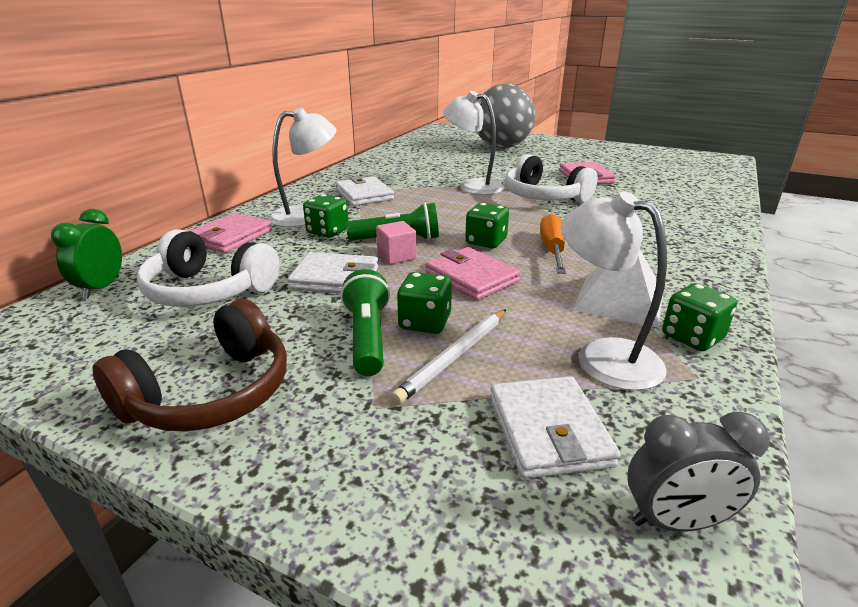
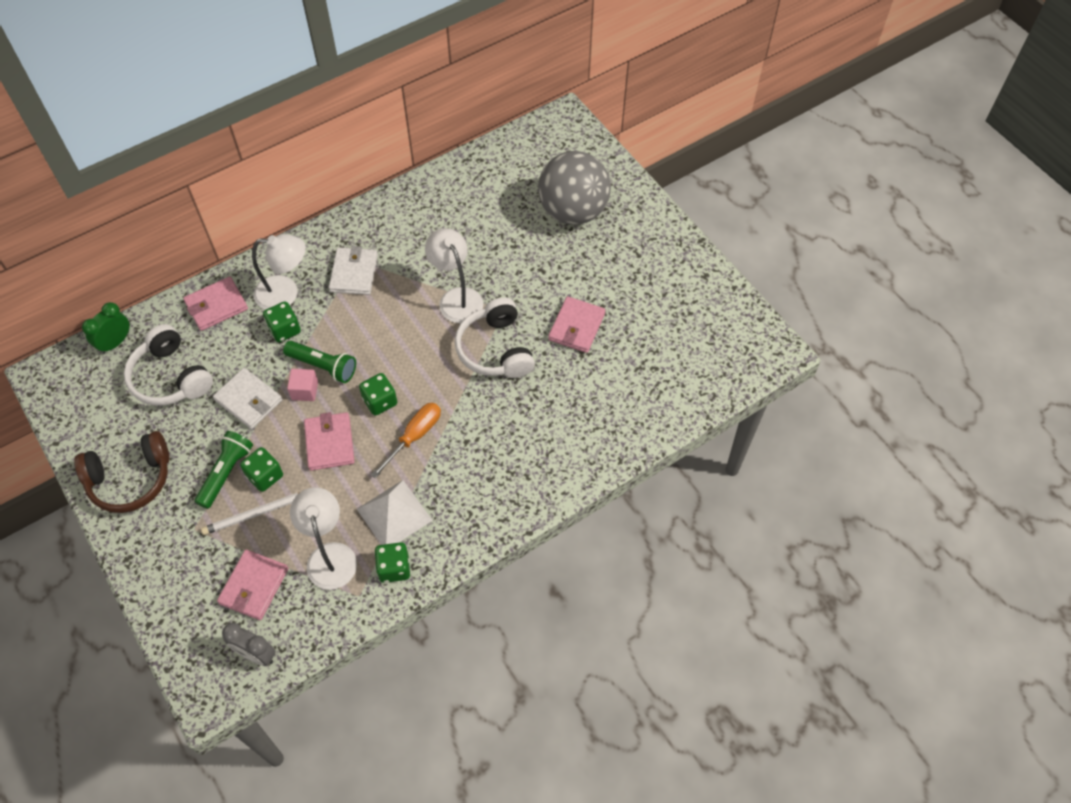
camera: 30 degrees right, 30 degrees up
white wallet [490,376,620,479] -> pink wallet [217,550,288,620]

